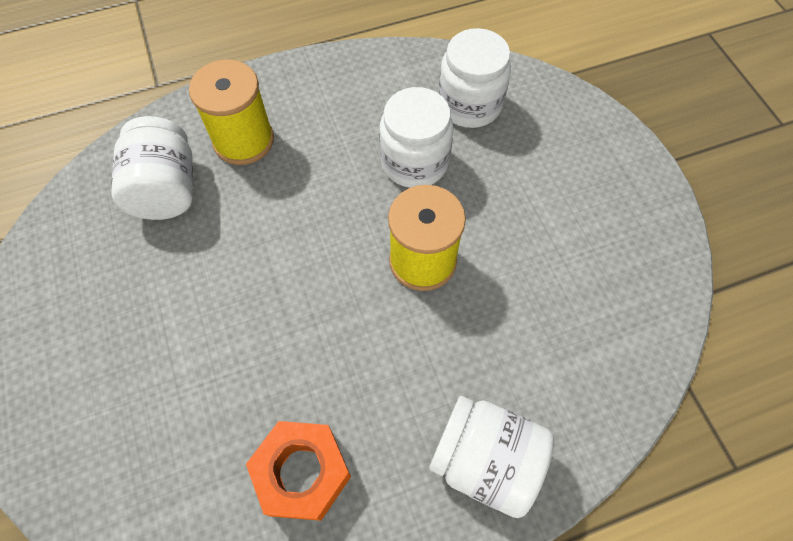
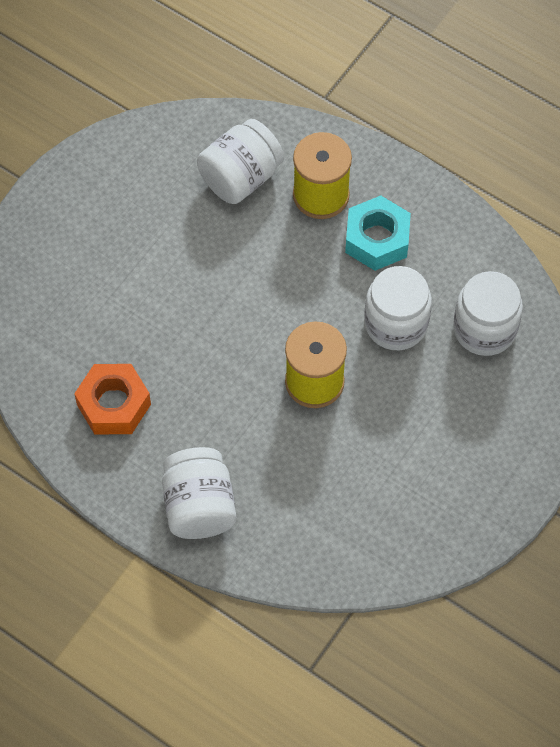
camera: 55 degrees right, 0 degrees up
none -> turquoise nut [345,196,411,271]

